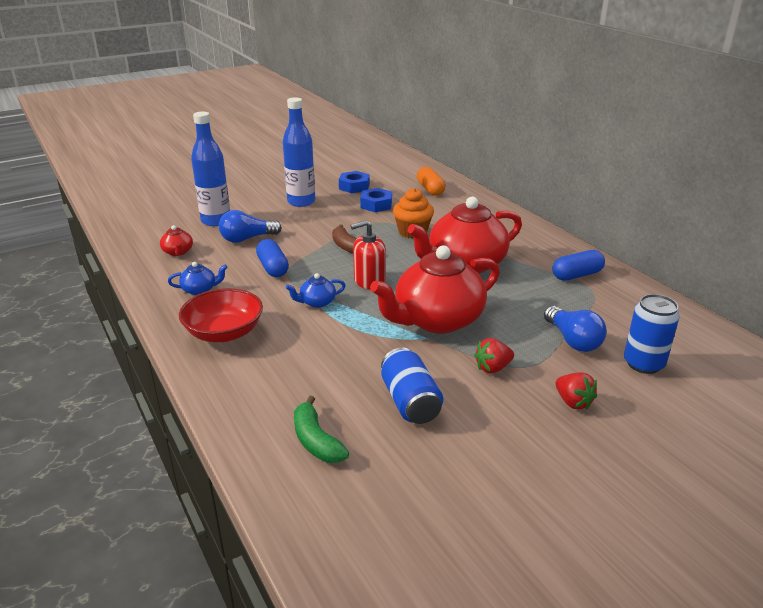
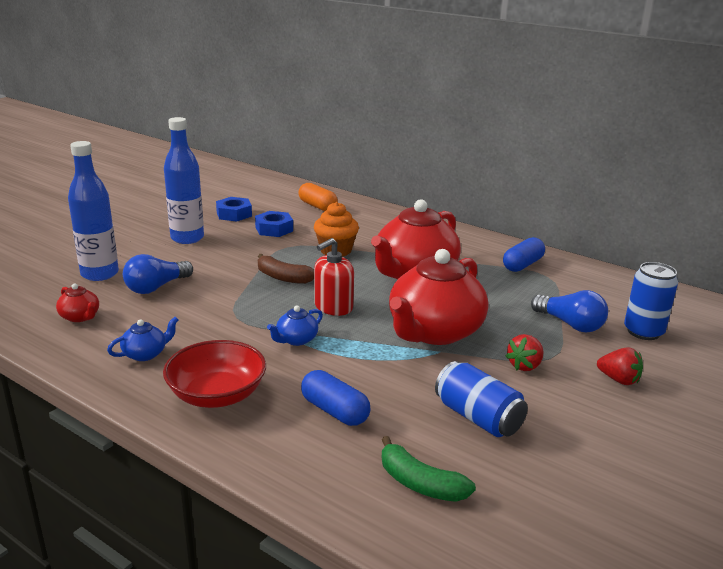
camera: 25 degrees left, 5 degrees down
blue capsule [256,239,289,277] -> blue capsule moved to [301,370,370,426]

